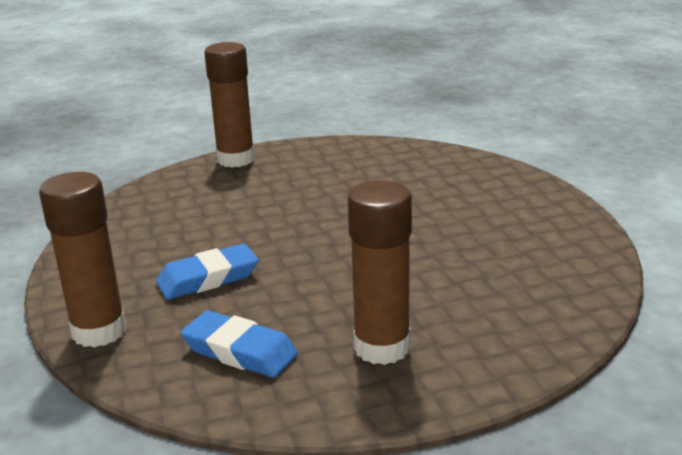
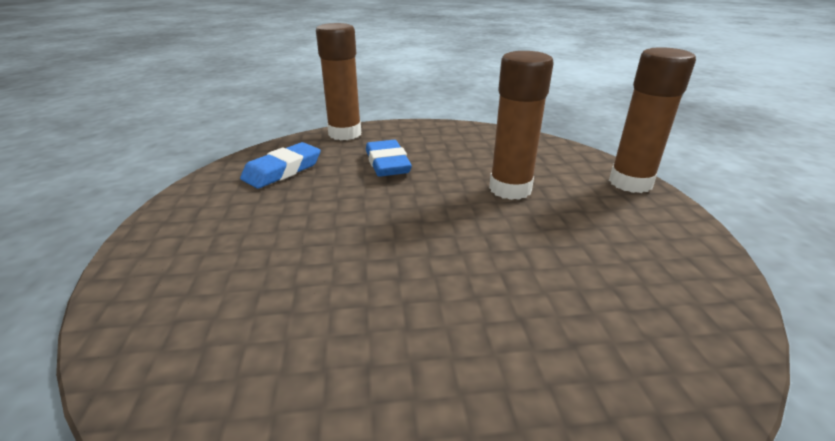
camera: 100 degrees right, 5 degrees up
brown glue stick [348,180,412,365] -> brown glue stick moved to [489,51,554,200]

